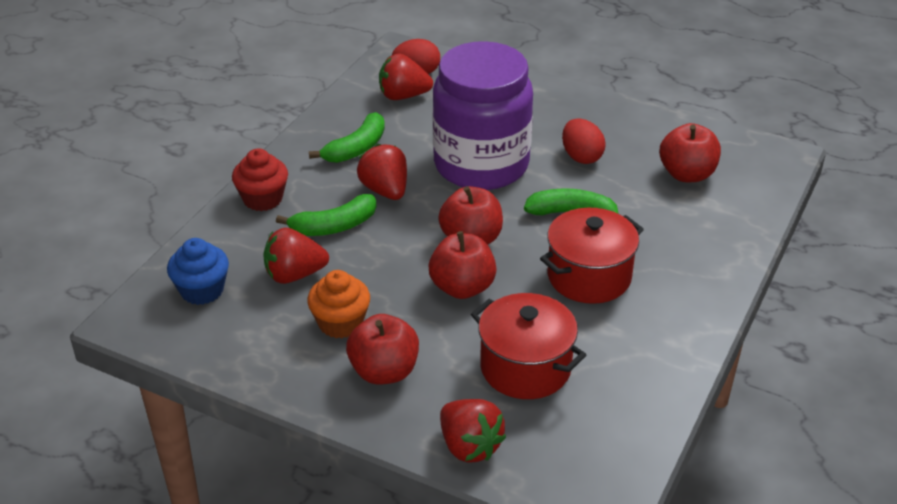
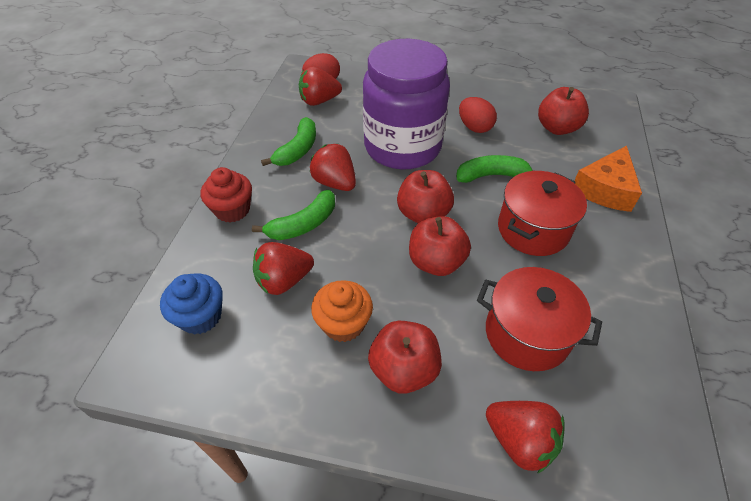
camera: 15 degrees left, 10 degrees up
none -> orange cheese [574,146,642,212]

